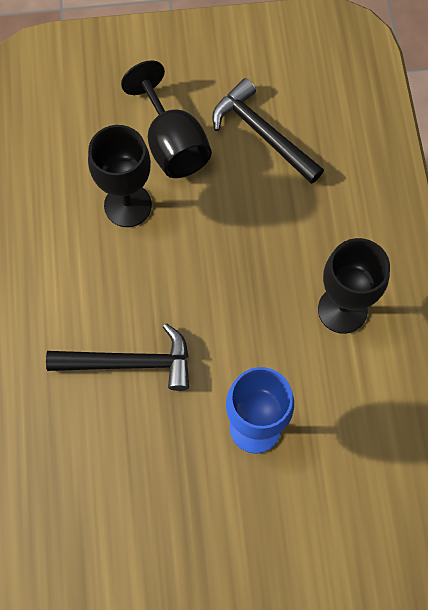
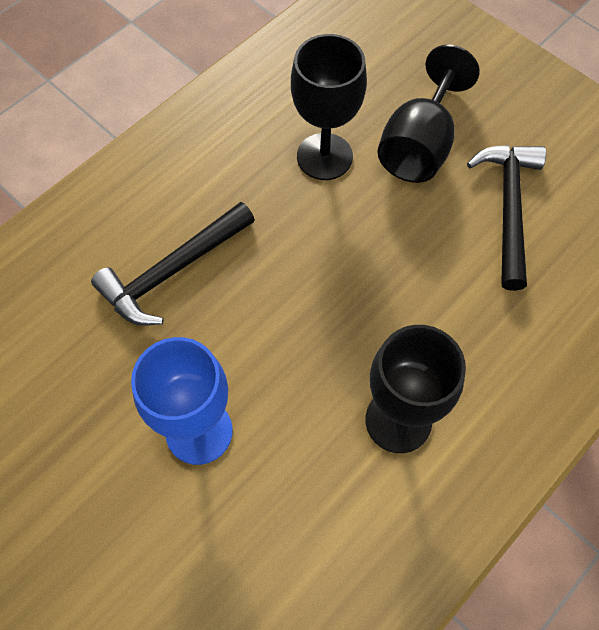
camera: 50 degrees right, 5 degrees down
black hammer [46,323,189,391] -> black hammer turned 90 degrees clockwise [91,202,255,326]

